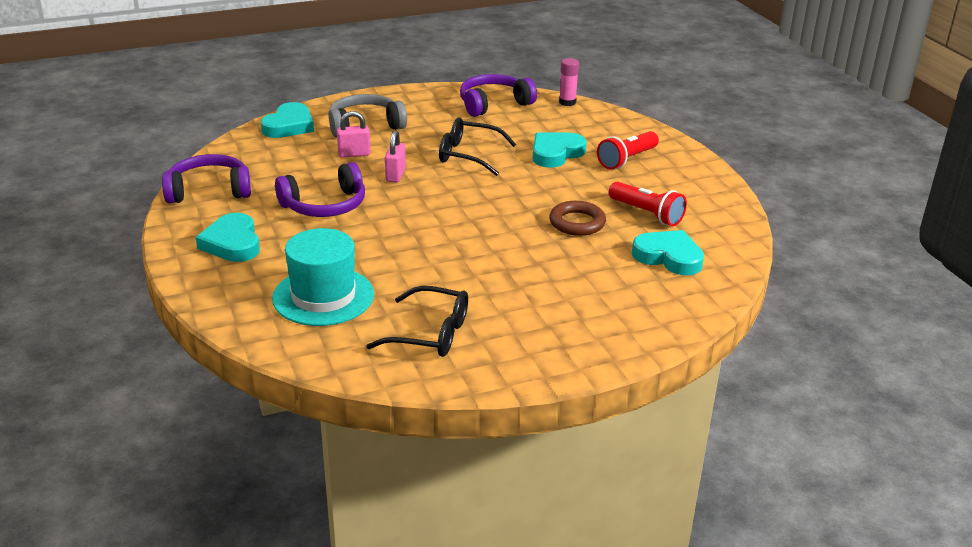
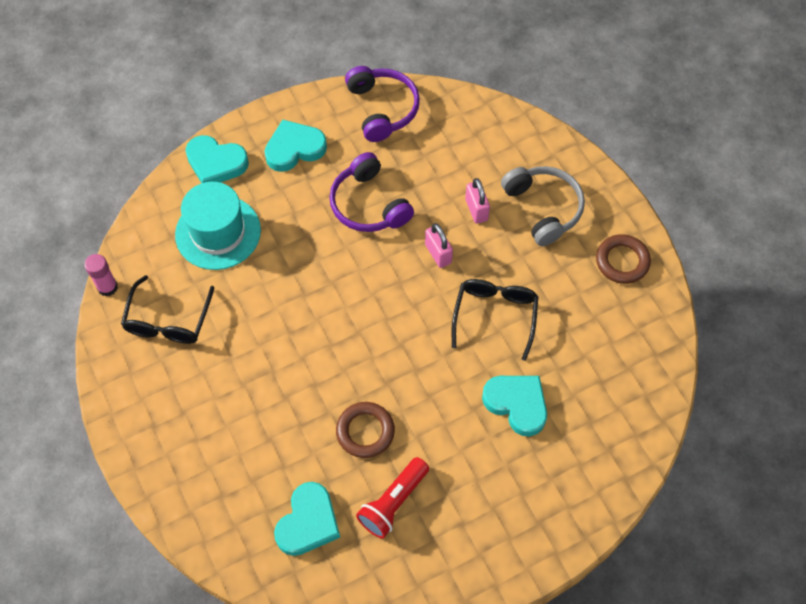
camera: 85 degrees right, 30 degrees up
turquoise heart [261,102,314,138] -> turquoise heart moved to [185,135,249,183]
pink padlock [385,130,406,182] -> pink padlock turned 60 degrees clockwise [425,223,453,268]
purple headphones [460,74,537,117] -> none
pink glue stick [559,58,579,106] -> pink glue stick moved to [84,254,118,297]
red flashlight [597,131,659,170] -> none
none -> brown ring [596,234,651,284]

